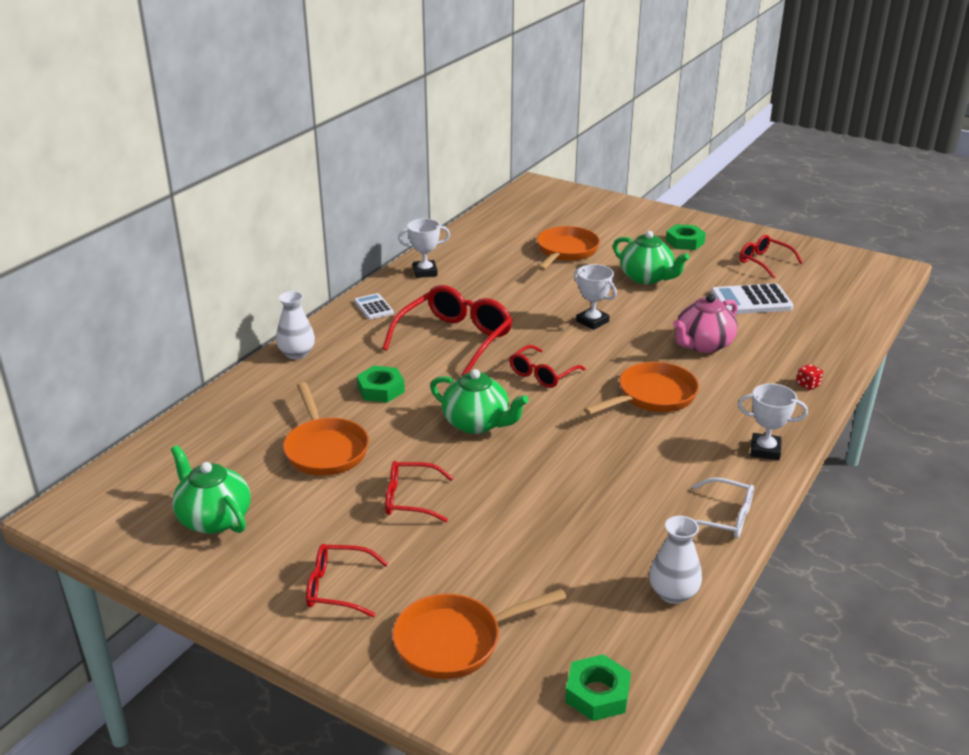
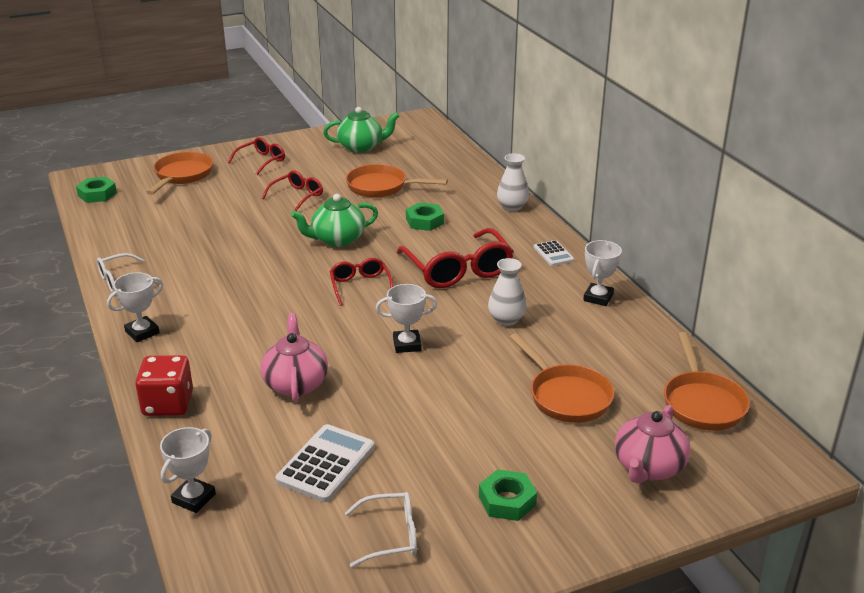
camera: 125 degrees right, 0 degrees up
white calculator [354,293,394,320] -> white calculator turned 60 degrees clockwise [534,240,574,266]
orange pan [584,362,699,415] -> orange pan moved to [664,332,750,431]
green teapot [613,231,690,285] -> none
white vase [649,516,702,604] -> white vase moved to [488,258,527,326]
red glasses [739,235,803,279] -> white glasses [345,492,417,568]
red dice [796,364,823,390] -> red dice [135,355,193,416], size x2.31
none -> white trophy [160,427,216,513]
none -> pink teapot [615,405,690,484]

